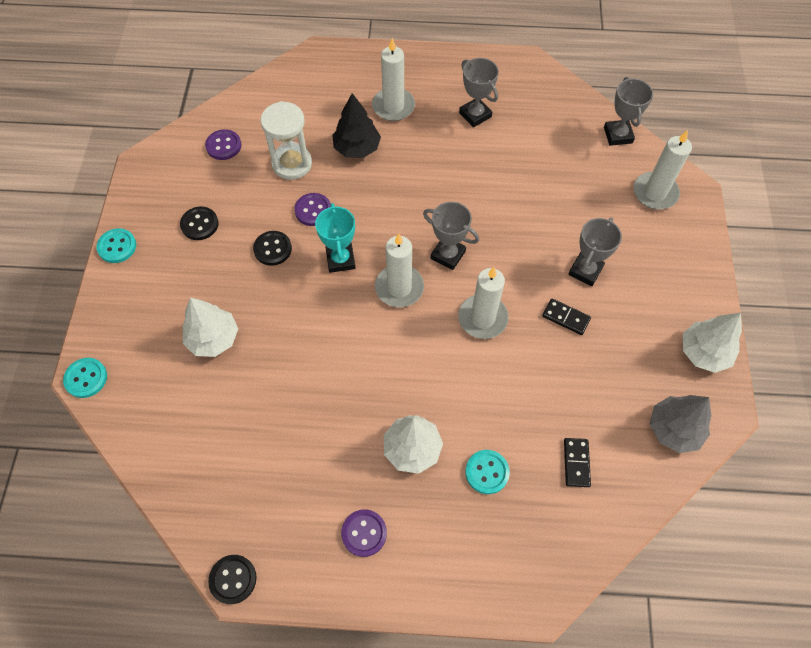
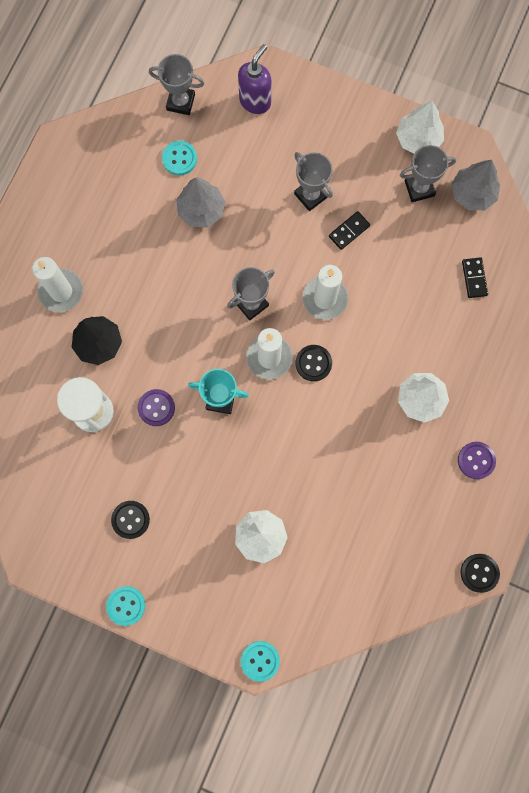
camera: 70 degrees left, 15 degrees up
purple button [205,129,242,160] -> none
black button [253,231,292,266] -> black button moved to [295,345,332,381]
grey trophy [459,58,499,127] -> grey trophy moved to [400,145,456,202]
turquoise button [465,450,510,494] -> turquoise button moved to [162,141,197,175]
black domino [564,438,591,487] -> black domino turned 60 degrees clockwise [462,257,488,298]
white candle [633,130,692,209] -> purple soap dispenser [238,44,271,114]
none -> grey tree [176,177,225,227]

